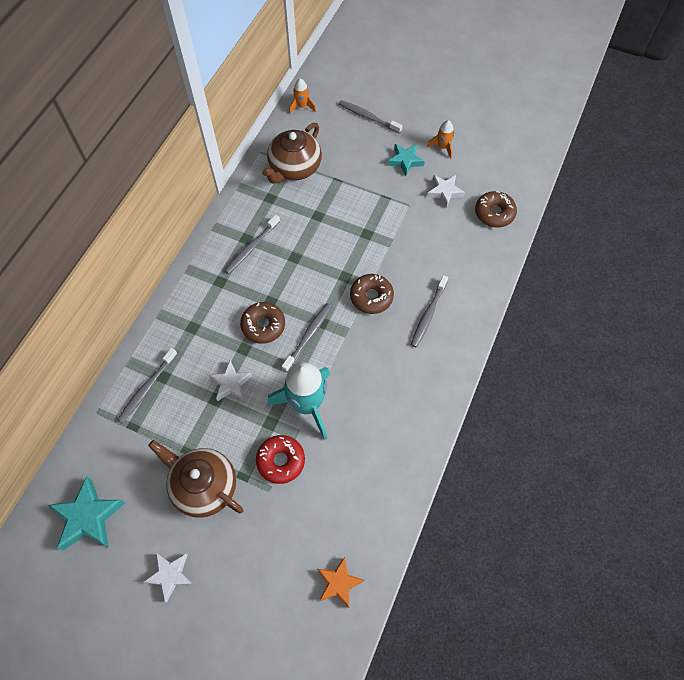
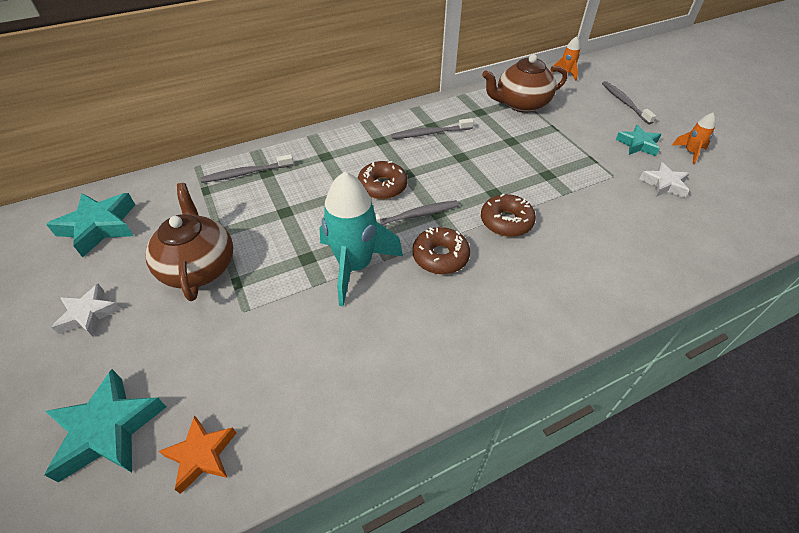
camera: 40 degrees right, 15 degrees down
white star [209,360,252,401] -> none
red donut [256,435,305,484] -> none
grey toothbrush [411,275,448,347] -> none
brown donut [475,191,517,228] -> brown donut moved to [412,227,470,274]
none -> turquoise star [45,369,166,483]

